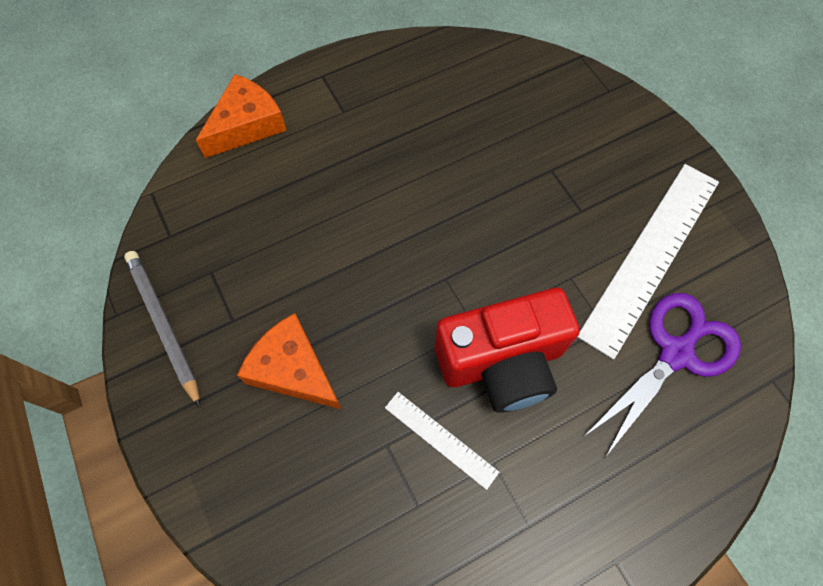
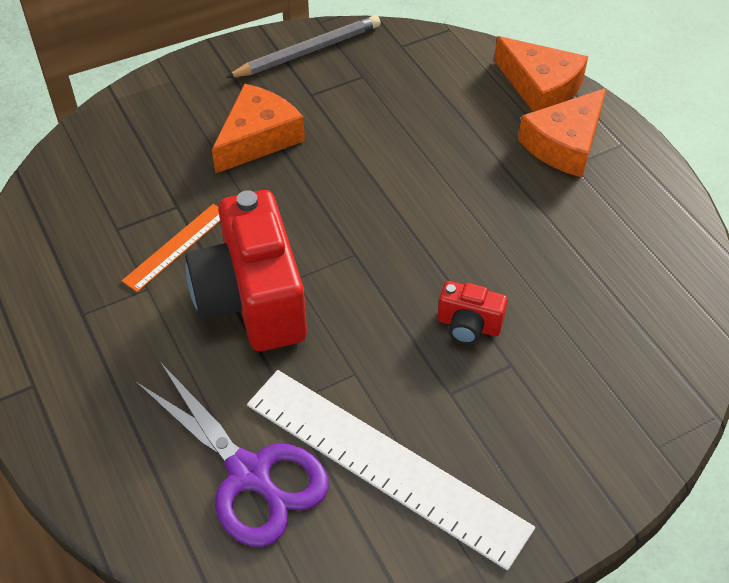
camera: 90 degrees right, 15 degrees down
white ruler [385,392,499,490] -> orange ruler [122,204,220,292]
none -> red camera [438,281,508,344]
none -> orange cheese [518,88,606,177]

